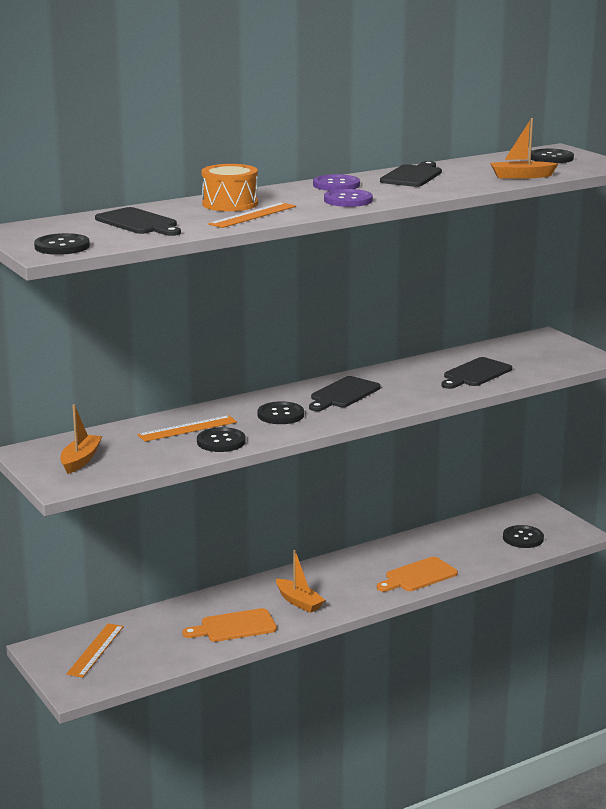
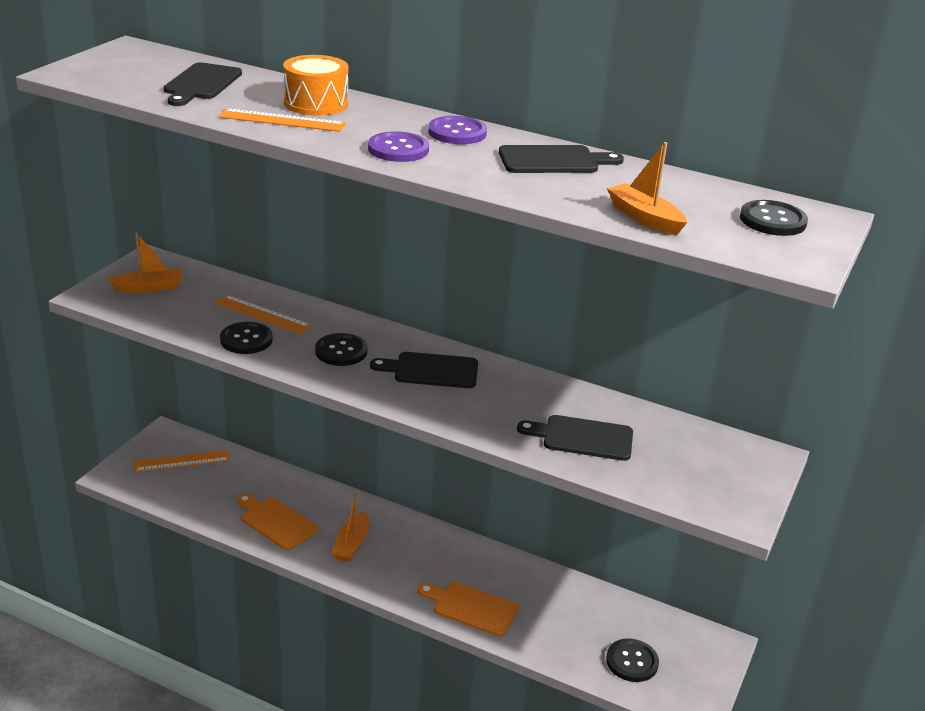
camera: 55 degrees right, 10 degrees up
black button [34,233,90,255] -> none

